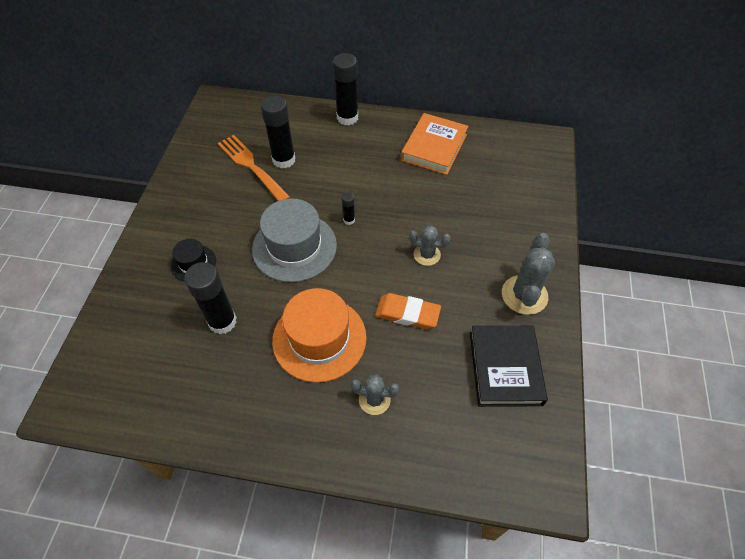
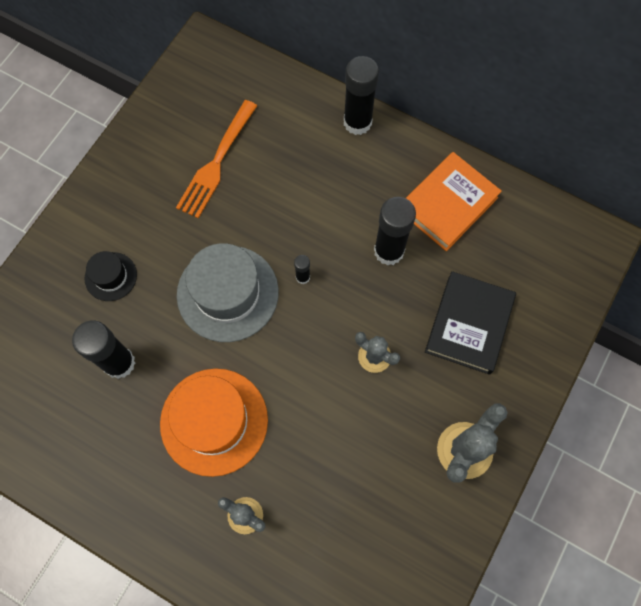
camera: 20 degrees right, 15 degrees up
orange fork [218,135,290,201] -> orange fork turned 135 degrees counterclockwise [176,100,257,218]
black glue stick [261,95,295,168] -> black glue stick moved to [374,197,416,266]
orange eraser [375,293,441,329] -> none
black book [470,326,548,407] -> black book moved to [425,271,516,375]

